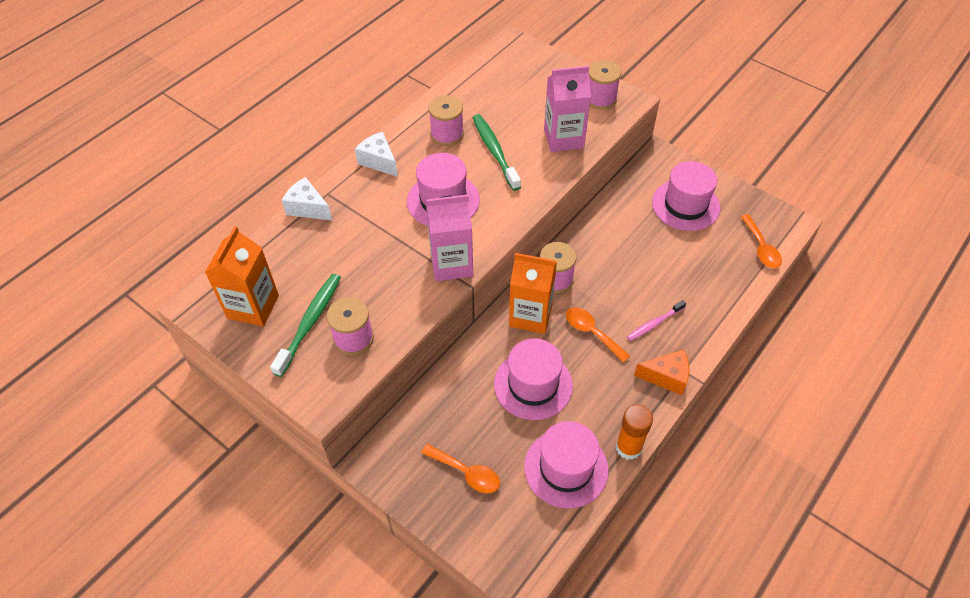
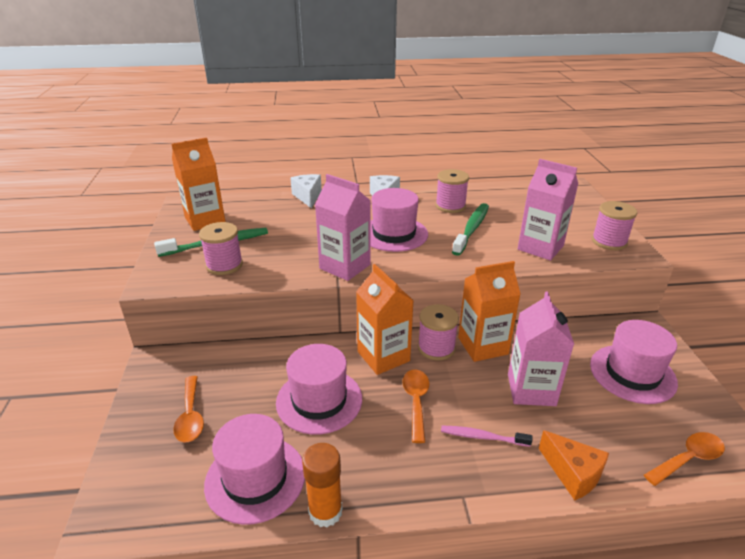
camera: 45 degrees right, 20 degrees down
orange cheese [634,349,689,395] -> orange cheese moved to [539,430,609,500]
orange spoon [740,214,782,268] -> orange spoon turned 150 degrees counterclockwise [644,432,725,486]
none -> orange carton [458,261,521,362]
none -> pink carton [508,291,574,406]

